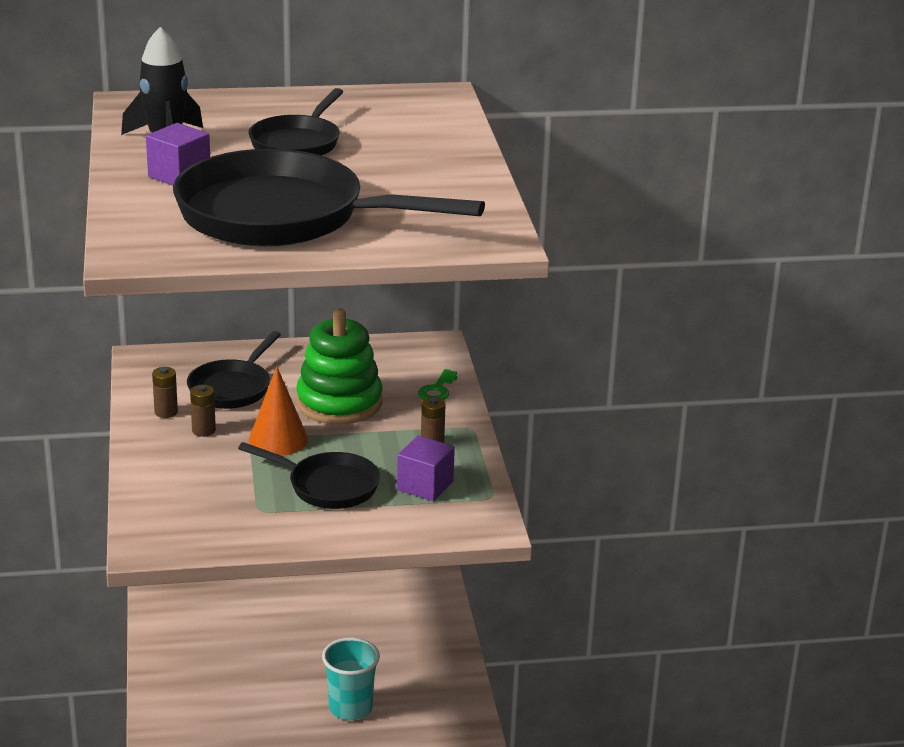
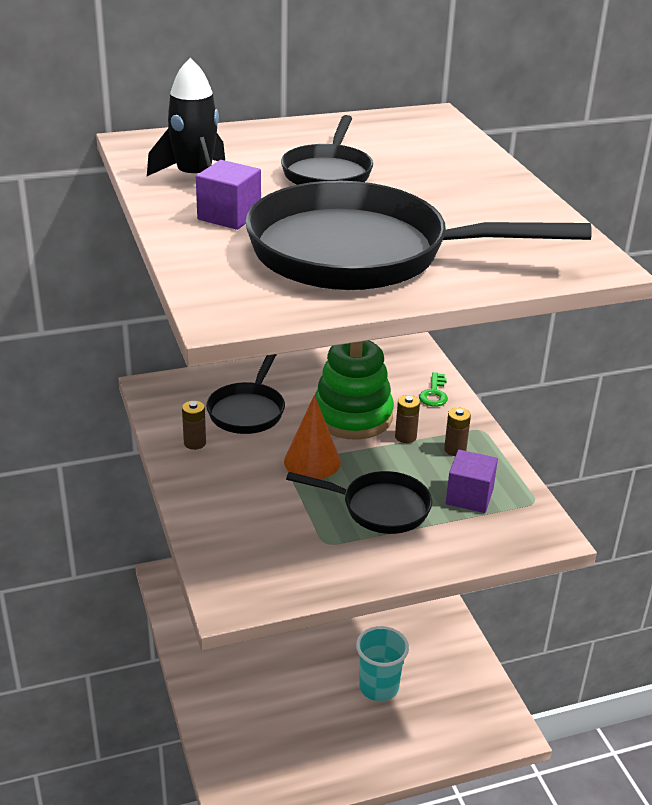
camera: 10 degrees left, 5 degrees up
brown battery [190,385,216,437] -> brown battery moved to [395,395,420,443]

